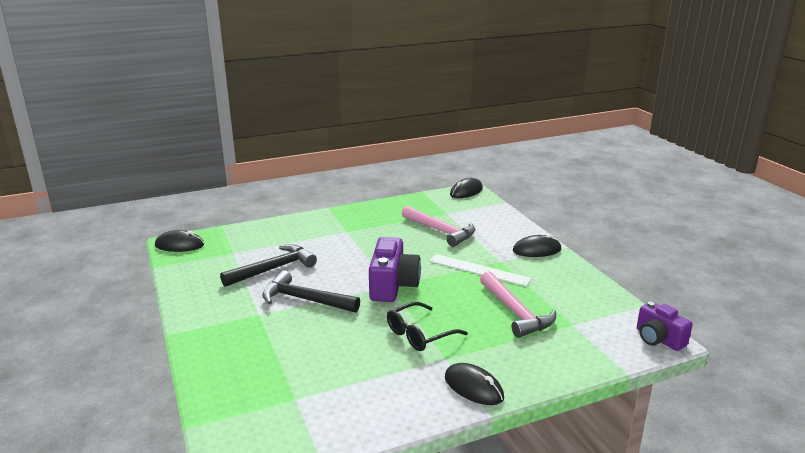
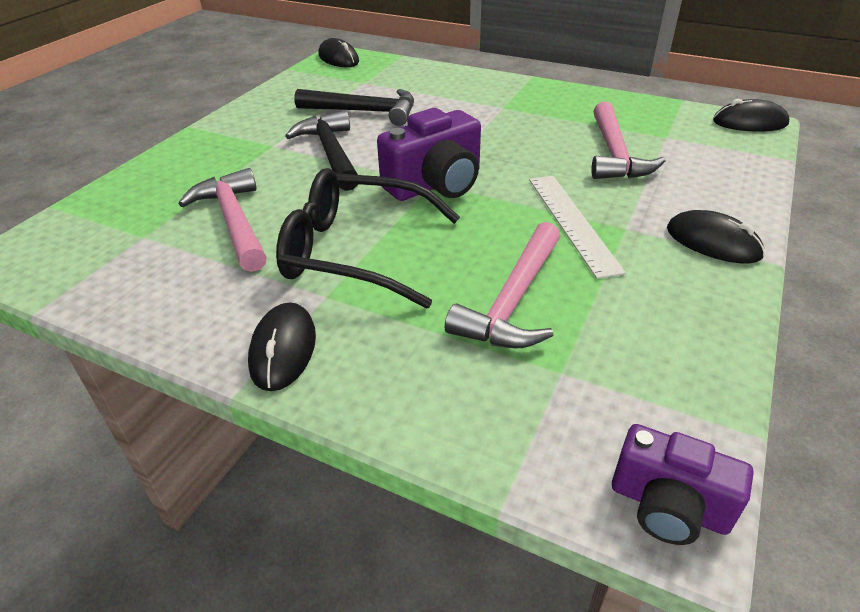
camera: 50 degrees right, 15 degrees up
black glasses [387,302,468,351] -> black glasses [276,168,460,309], size x1.58
purple camera [637,302,693,351] -> purple camera turned 75 degrees counterclockwise [612,424,753,545]
none -> pink hammer [178,168,267,272]

